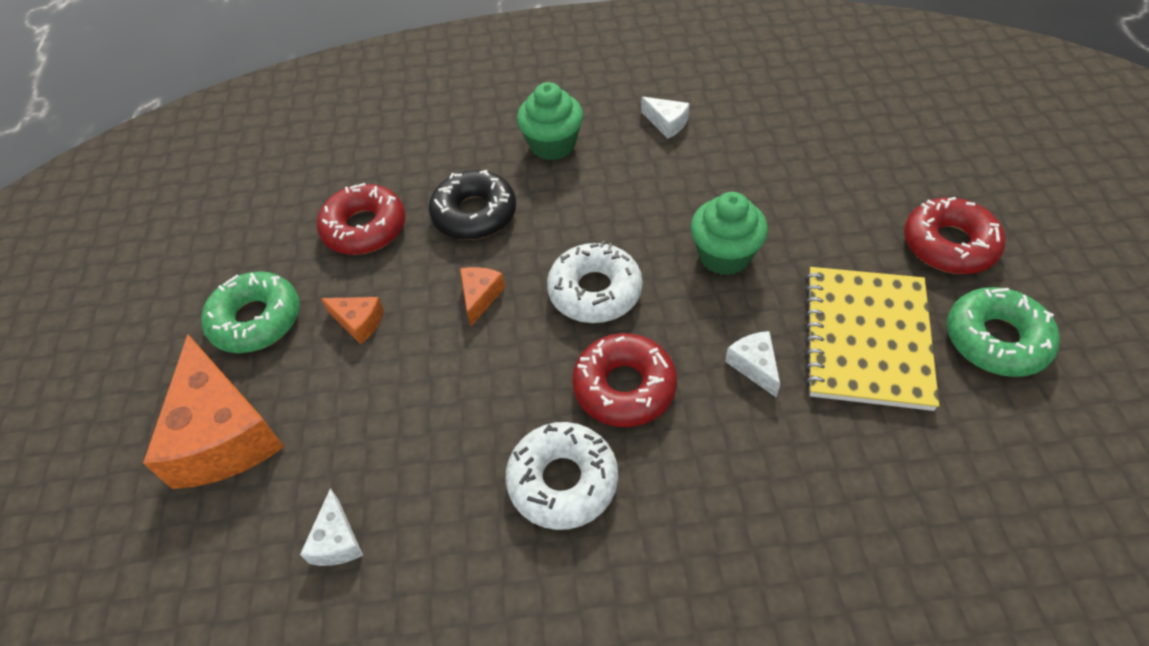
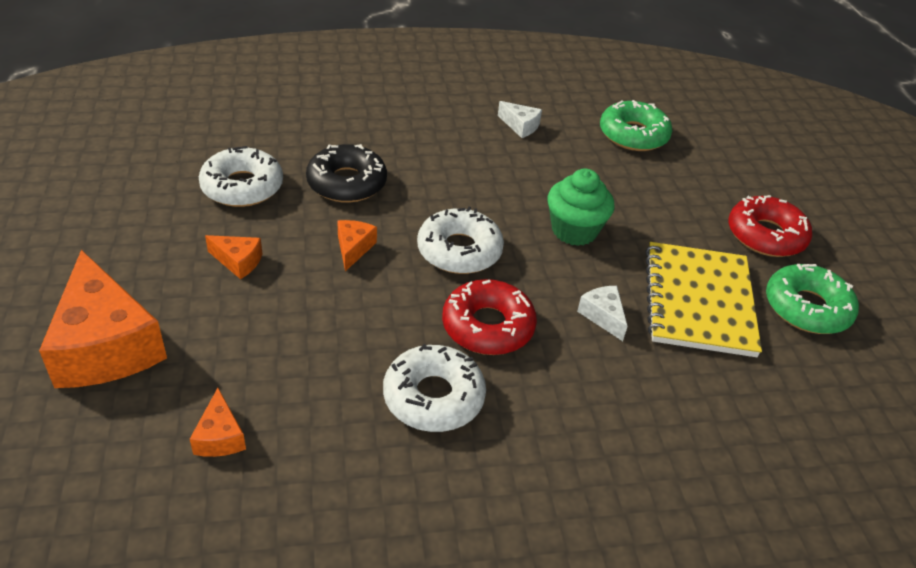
camera: 10 degrees left, 10 degrees down
green donut [201,271,300,353] -> green donut moved to [600,100,672,151]
white cheese [300,488,363,566] -> orange cheese [190,388,246,457]
red donut [317,183,406,255] -> white donut [199,146,283,207]
green cupcake [517,82,583,160] -> none

